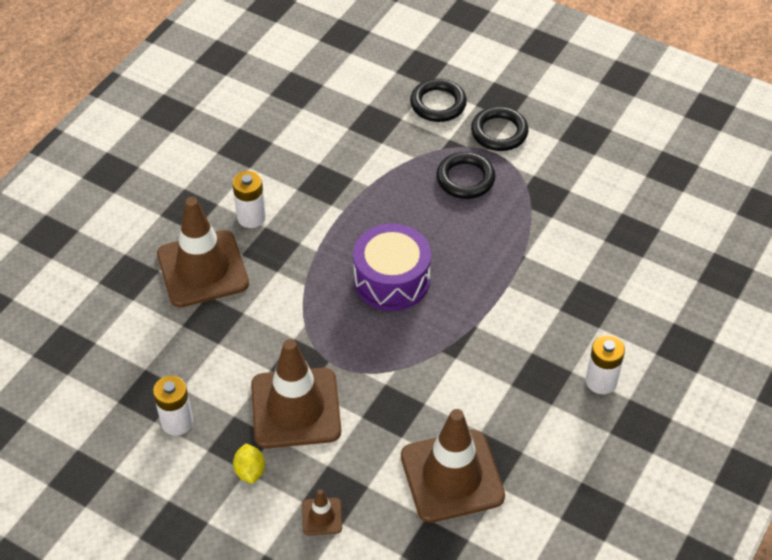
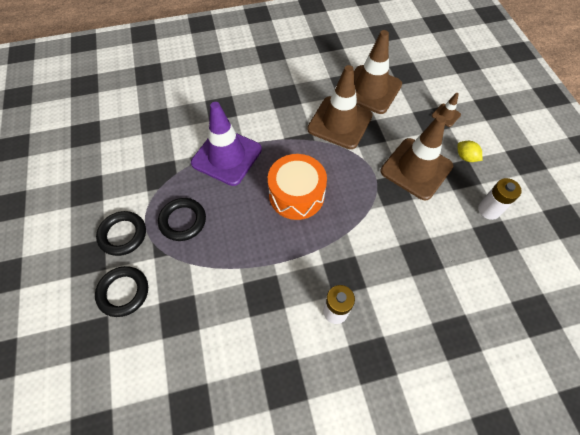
camera: 135 degrees left, 10 degrees up
brown traffic cone [157,197,249,307] -> brown traffic cone moved to [307,65,372,149]
yellow lemon [233,443,265,484] -> yellow lemon turned 75 degrees counterclockwise [458,141,483,162]
purple drum [353,223,431,311] -> orange drum [268,154,327,220]
white battery [586,335,625,394] -> none
none -> purple traffic cone [191,102,262,186]

